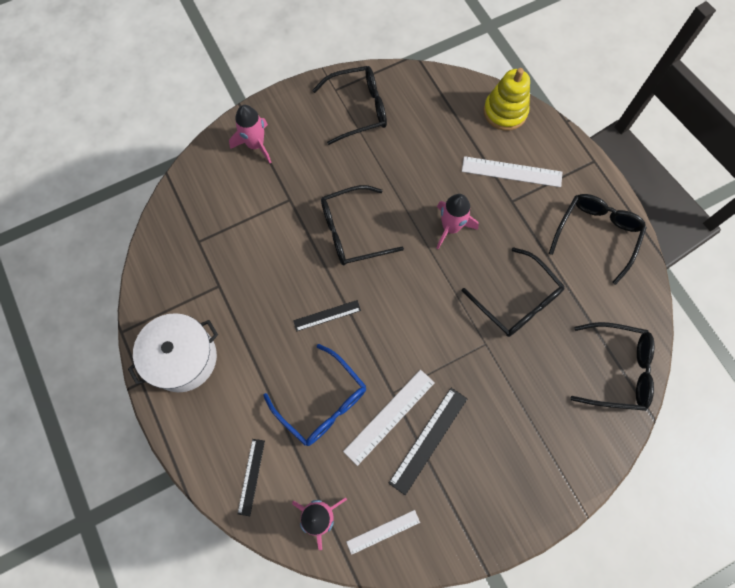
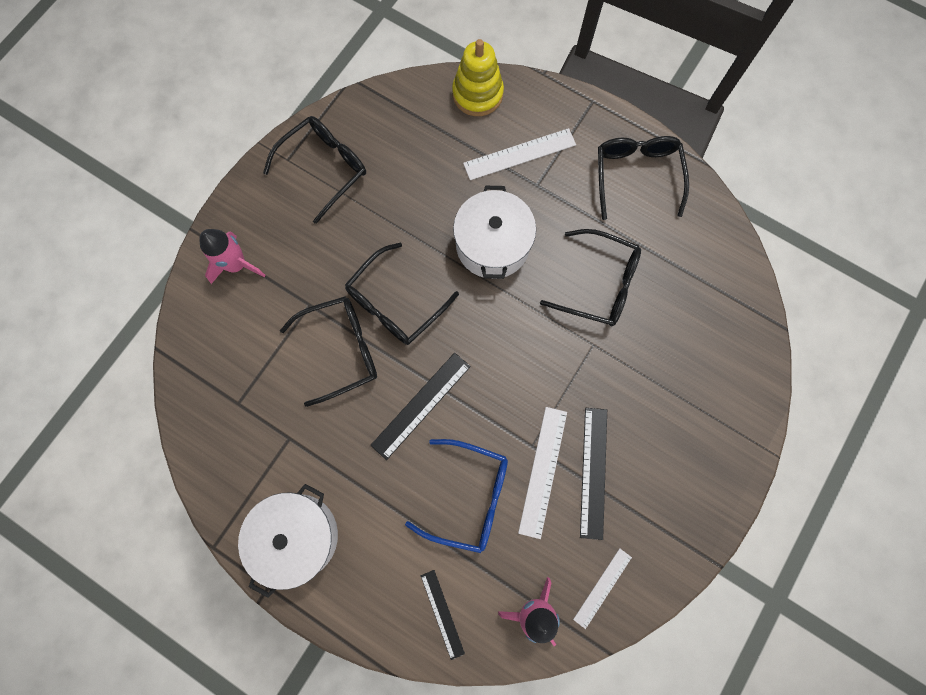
camera: 30 degrees left, 5 degrees up
black ruler [293,300,361,331] -> black ruler [370,353,471,460], size x1.59
pink rocket [437,194,479,249] -> white pot [453,186,536,279]
black glasses [570,322,655,411] -> black glasses moved to [280,296,377,407]

